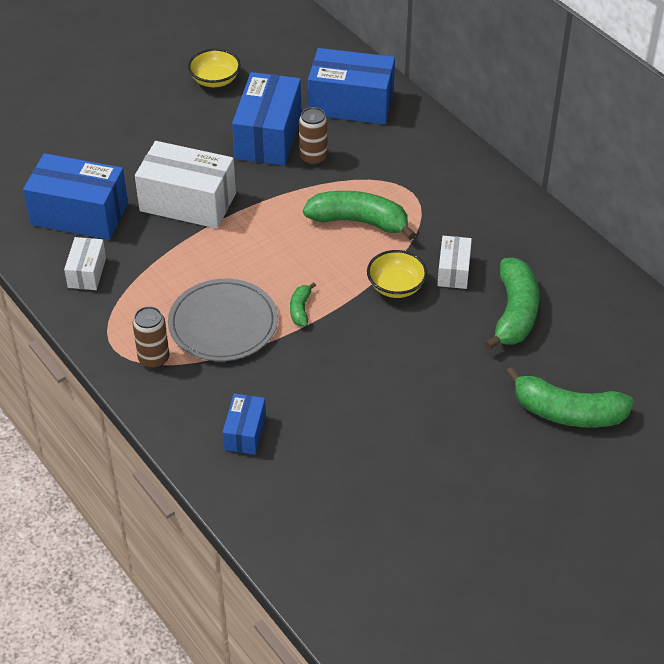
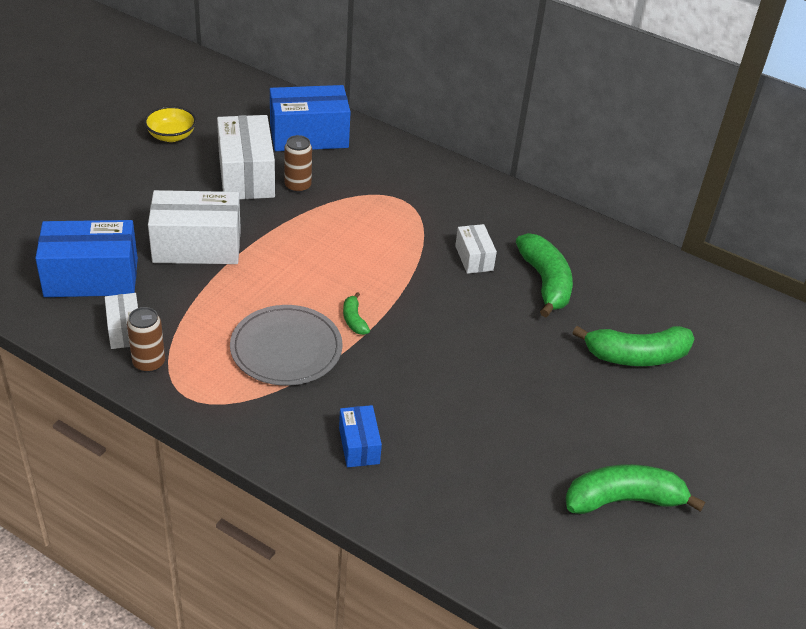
camera: 25 degrees left, 5 degrees down
brown can [133,306,169,368] -> brown can moved to [127,307,165,373]
blue box [232,72,301,166] -> white box [217,115,275,200]
green banana [303,191,416,240] -> green banana moved to [565,464,705,514]
yellow bowl [367,250,427,298] -> none

